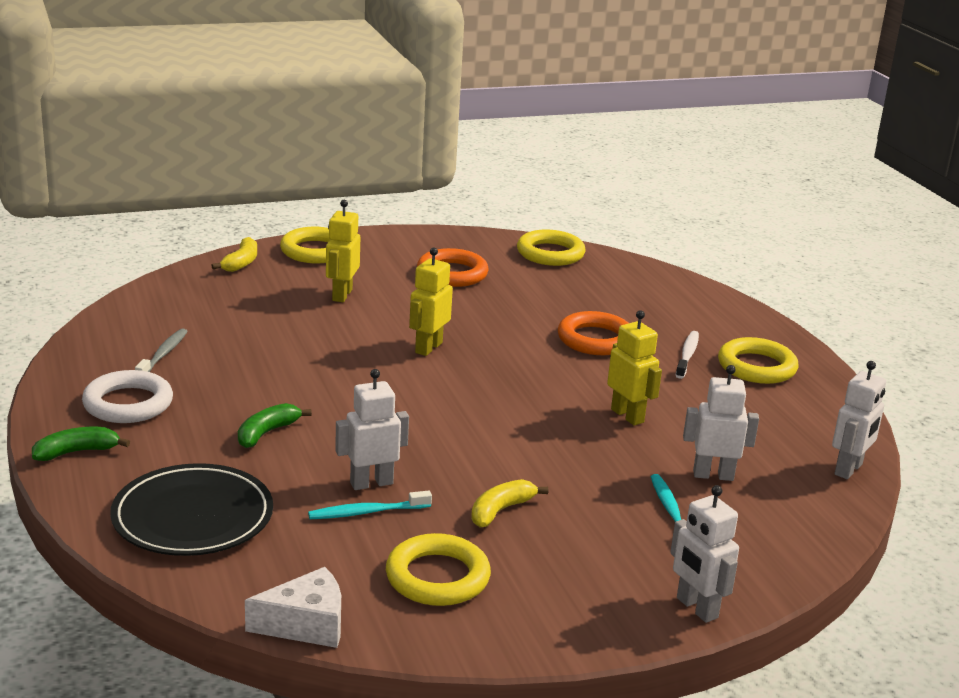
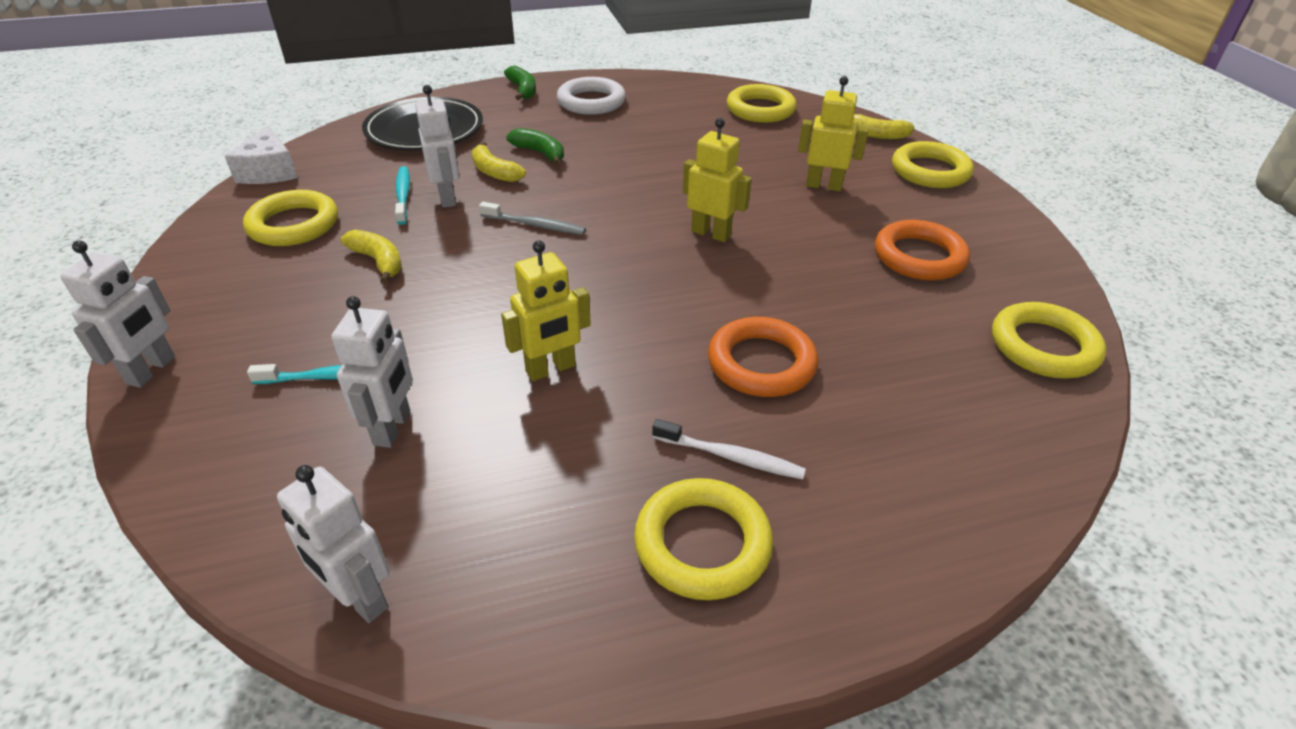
camera: 95 degrees right, 15 degrees up
grey toothbrush [135,328,188,372] -> grey toothbrush moved to [479,202,586,235]
white robot [670,485,739,623] -> white robot turned 135 degrees clockwise [60,240,175,388]
none -> yellow banana [472,142,526,182]
none -> yellow ring [727,84,797,123]

